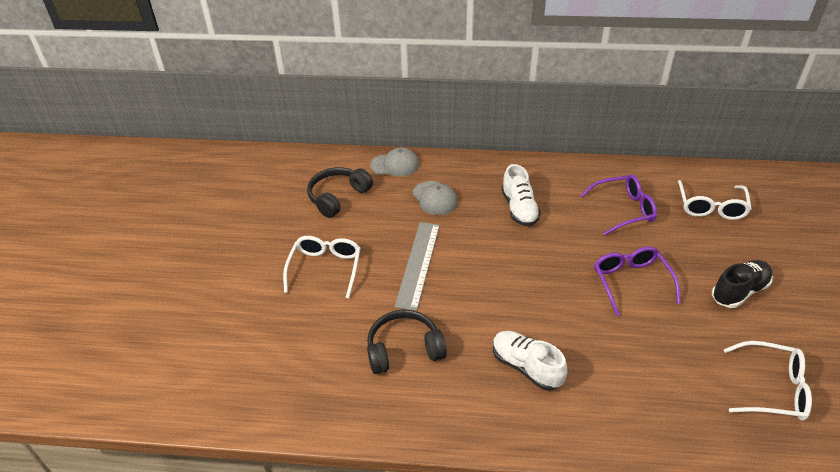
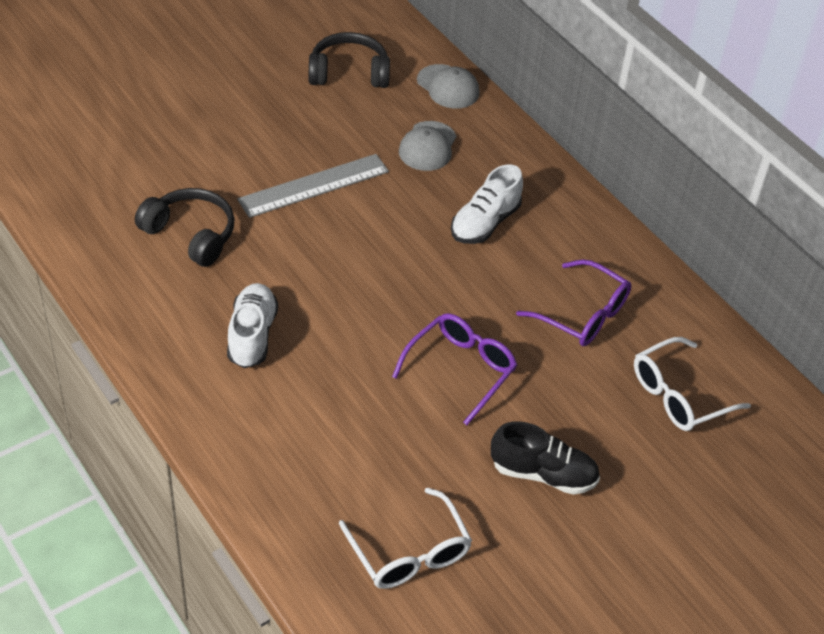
camera: 45 degrees right, 5 degrees up
white glasses [283,236,361,298] -> none

